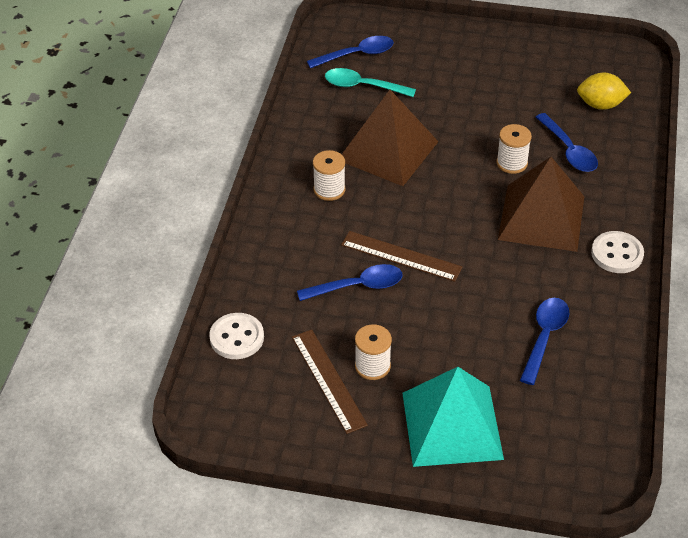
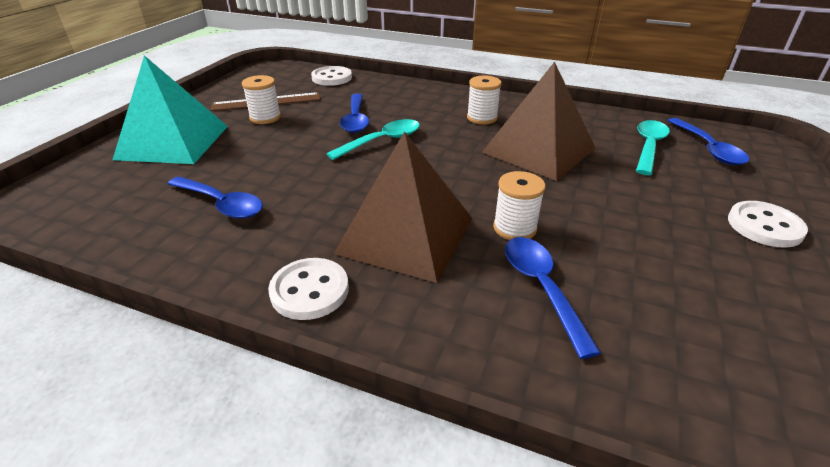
camera: 100 degrees right, 10 degrees down
brown ruler [341,231,462,282] -> turquoise spoon [326,119,420,160]
blue spoon [536,113,598,172] -> blue spoon turned 90 degrees clockwise [505,237,601,359]
yellow lemon [577,73,631,110] -> none
none -> white button [728,201,808,248]

